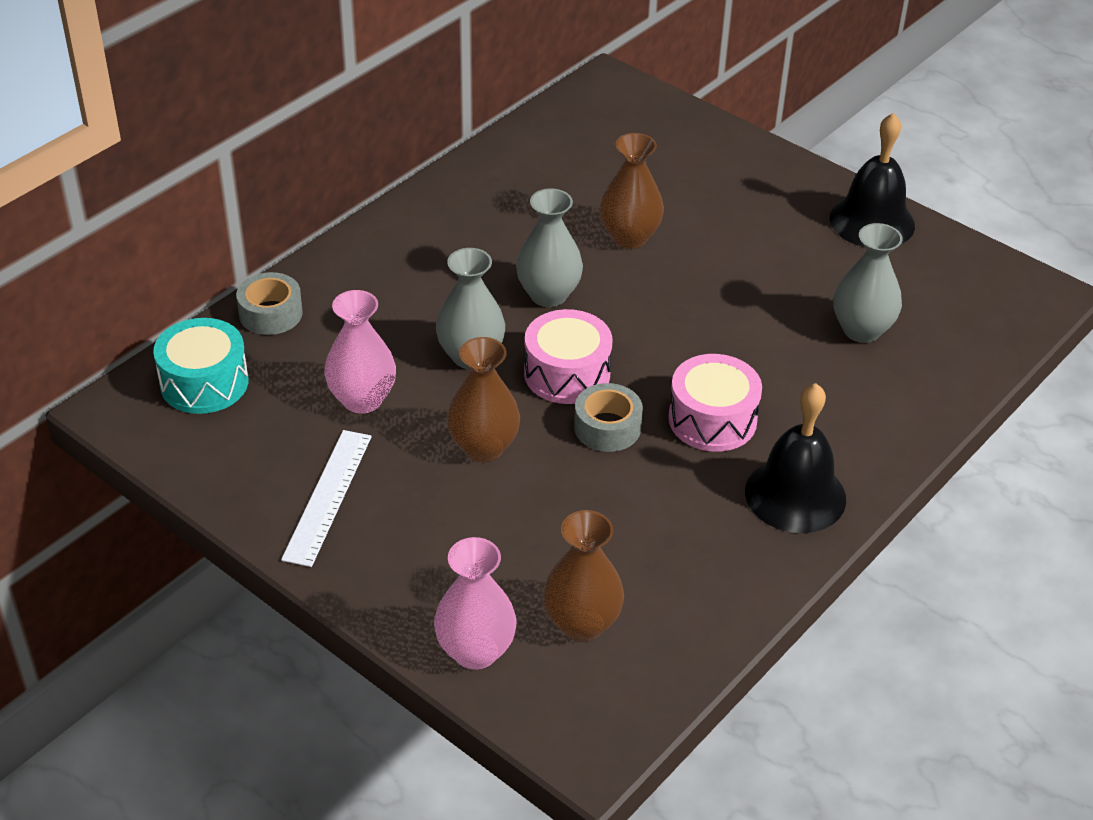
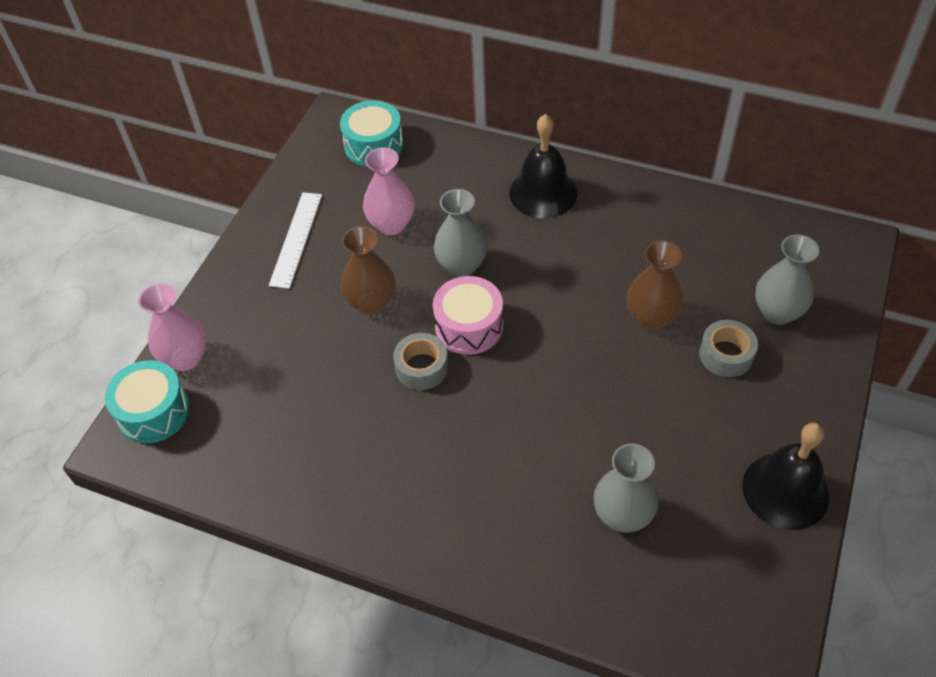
camera: 75 degrees right, 10 degrees up
grey tape [236,272,303,335] -> grey tape moved to [699,320,758,377]
white ruler [281,430,372,567] -> white ruler turned 75 degrees counterclockwise [269,192,322,289]
grey vase [516,188,583,307] -> grey vase moved to [755,234,819,325]
brown vase [543,510,624,641] -> none
pink drum [668,354,762,452] -> none
black bell [745,383,846,533] -> black bell moved to [509,114,577,218]
none -> turquoise drum [105,360,190,443]

